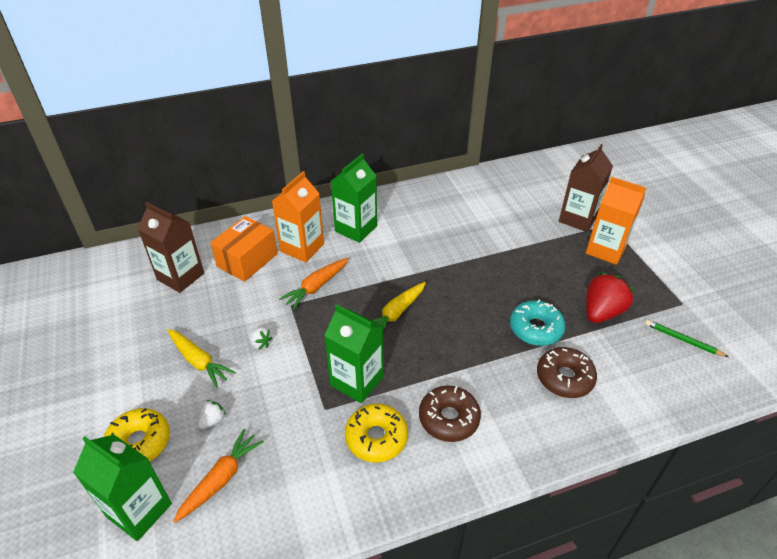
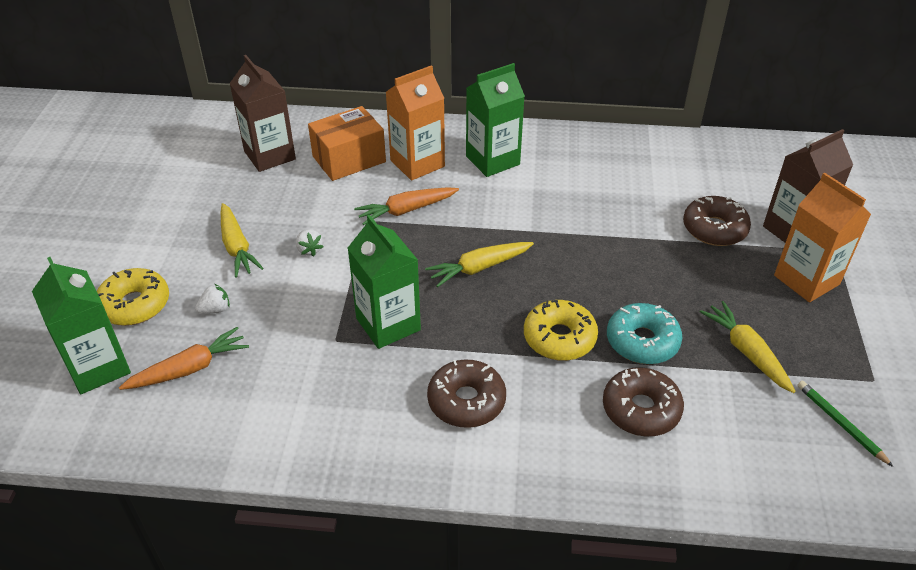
camera: 25 degrees right, 0 degrees up
yellow donut [345,404,408,463] -> yellow donut moved to [524,300,598,361]
red strawberry [586,272,635,323] -> yellow carrot [700,301,796,393]
none -> brown donut [683,196,751,246]

